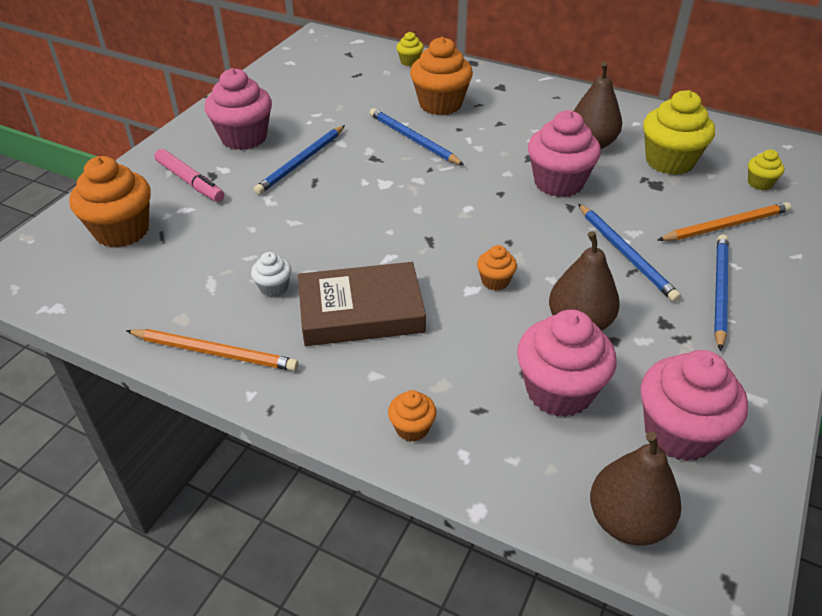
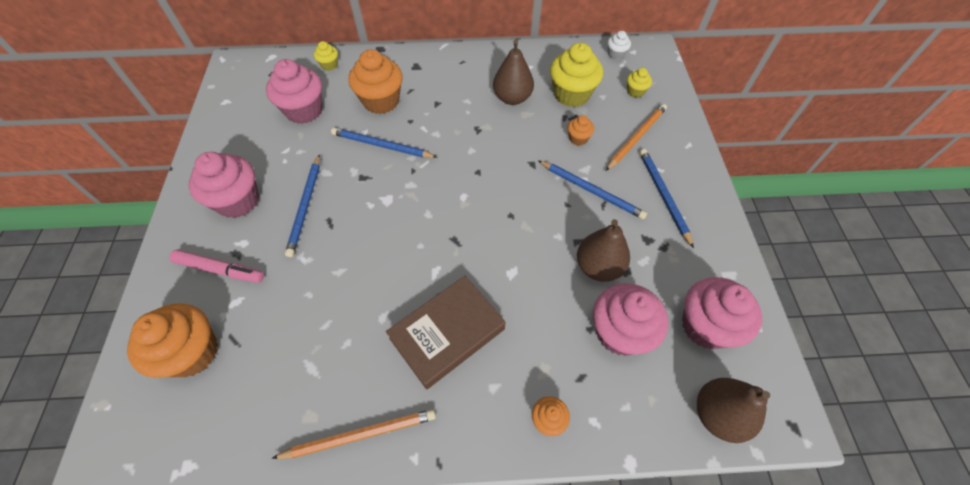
camera: 30 degrees left, 15 degrees up
white cupcake [251,252,292,297] -> white cupcake moved to [607,31,631,60]
orange cupcake [477,245,517,291] -> orange cupcake moved to [567,115,594,146]
pink cupcake [528,110,601,197] -> pink cupcake moved to [266,59,322,124]

